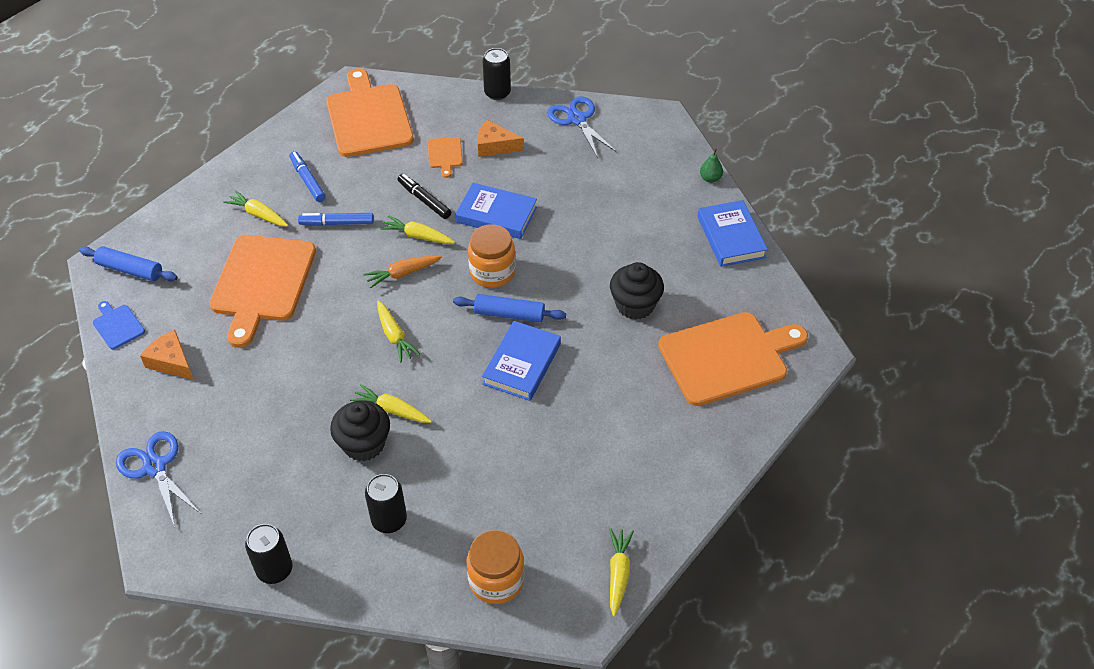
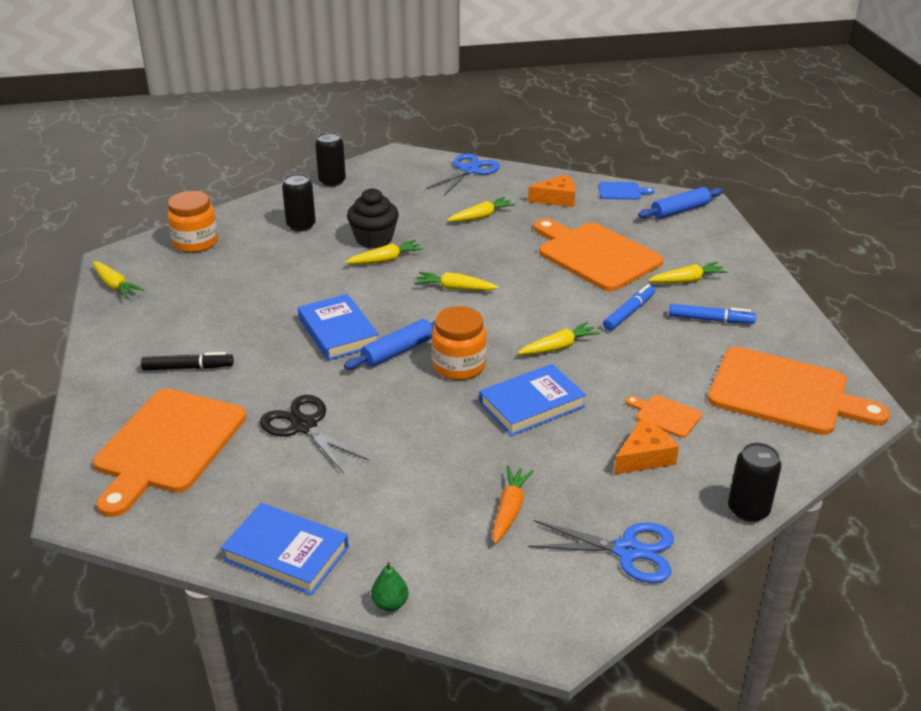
camera: 130 degrees right, 15 degrees down
blue scissors [116,431,201,527] -> blue scissors turned 60 degrees counterclockwise [426,154,500,196]
orange carrot [364,256,442,288] -> orange carrot moved to [492,466,534,544]
black marker [397,174,451,219] -> black marker moved to [141,352,234,370]
black cupcake [610,262,664,320] -> black scissors [260,395,369,474]
none -> yellow carrot [447,197,515,222]

